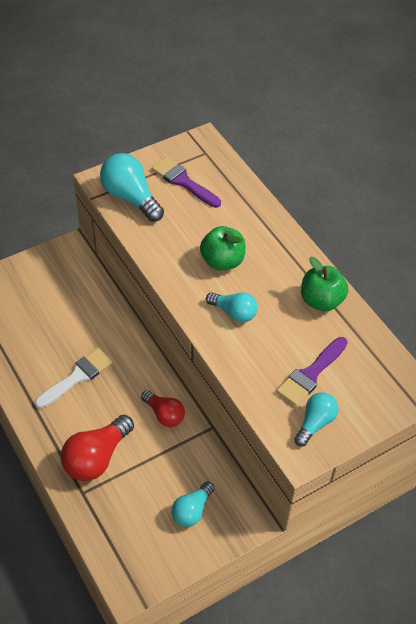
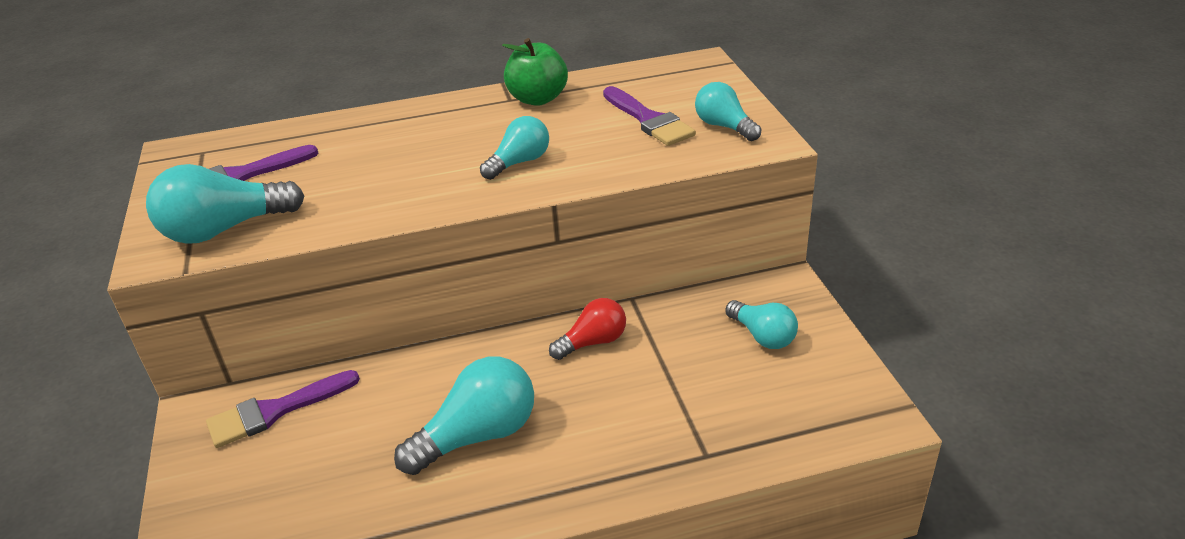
camera: 70 degrees left, 15 degrees down
white brush [35,348,113,409] -> turquoise light bulb [394,356,534,475]
red light bulb [61,415,134,481] -> none
green apple [200,226,245,271] -> none
none -> purple brush [206,370,360,448]

